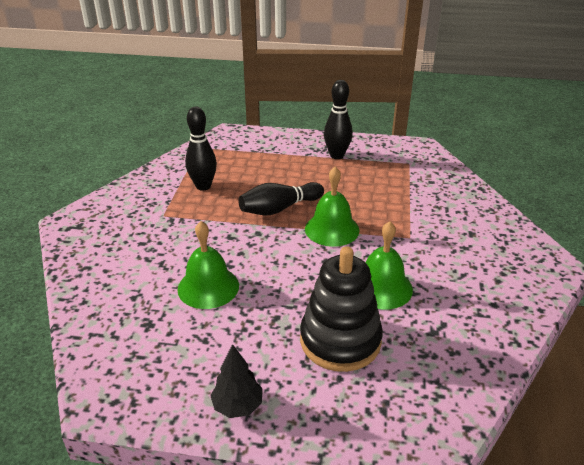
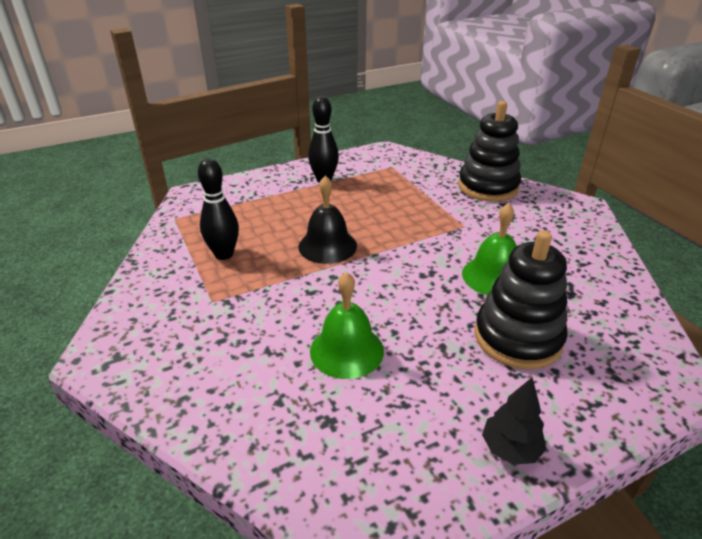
camera: 35 degrees left, 0 degrees up
black bowling pin [238,182,324,215] -> black bell [298,175,357,264]
green bell [305,166,359,247] -> none
none -> black stacking toy [458,101,521,202]

